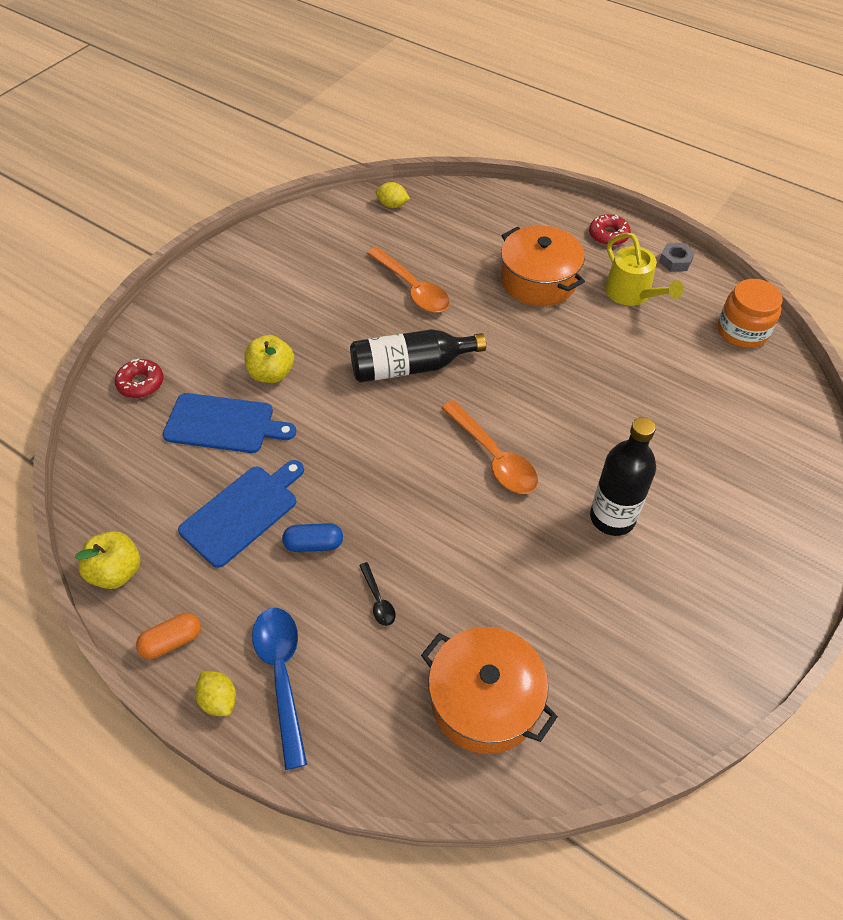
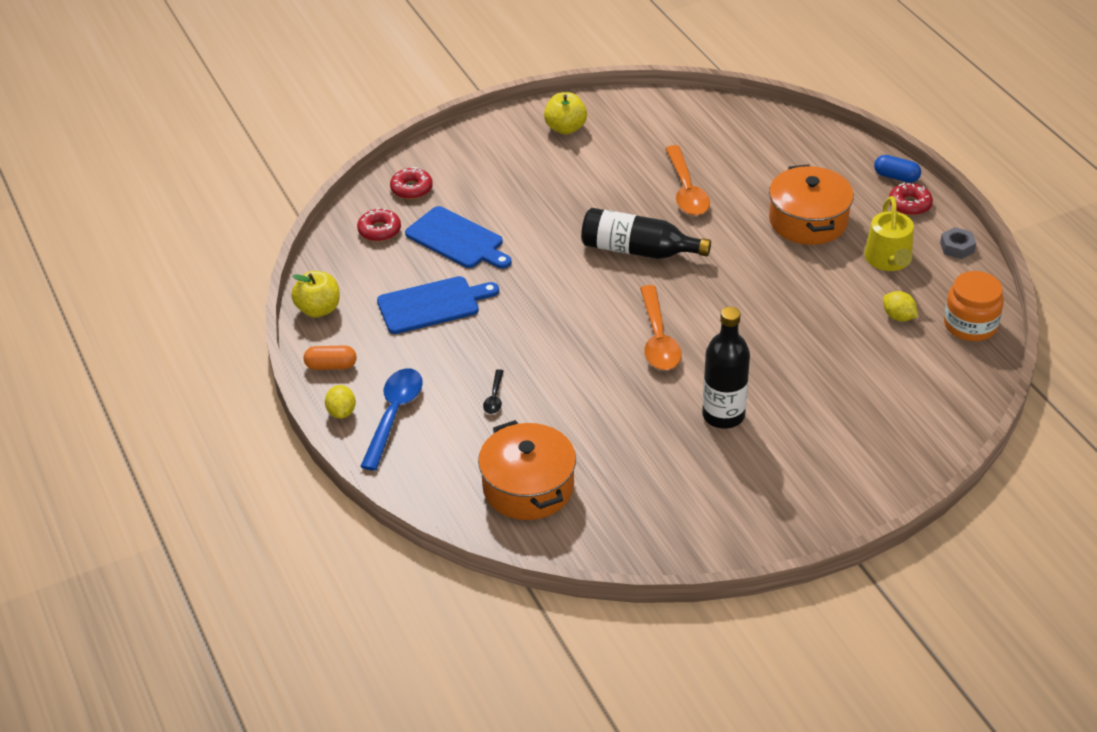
camera: 30 degrees right, 10 degrees down
yellow apple [244,335,294,383] -> yellow apple moved to [544,92,587,134]
blue capsule [282,523,343,552] -> blue capsule moved to [874,155,921,183]
yellow lemon [376,182,410,208] -> yellow lemon moved to [883,291,918,322]
none -> red donut [357,208,401,242]

